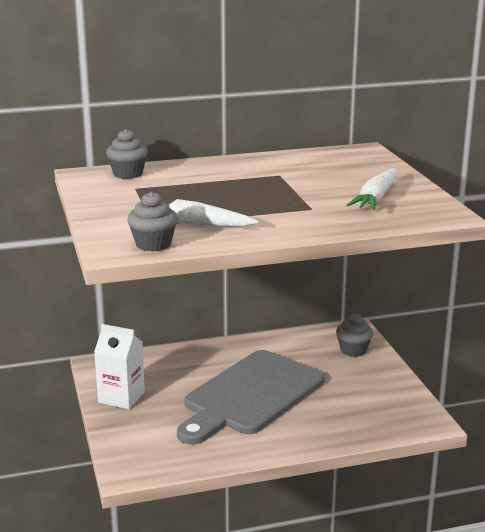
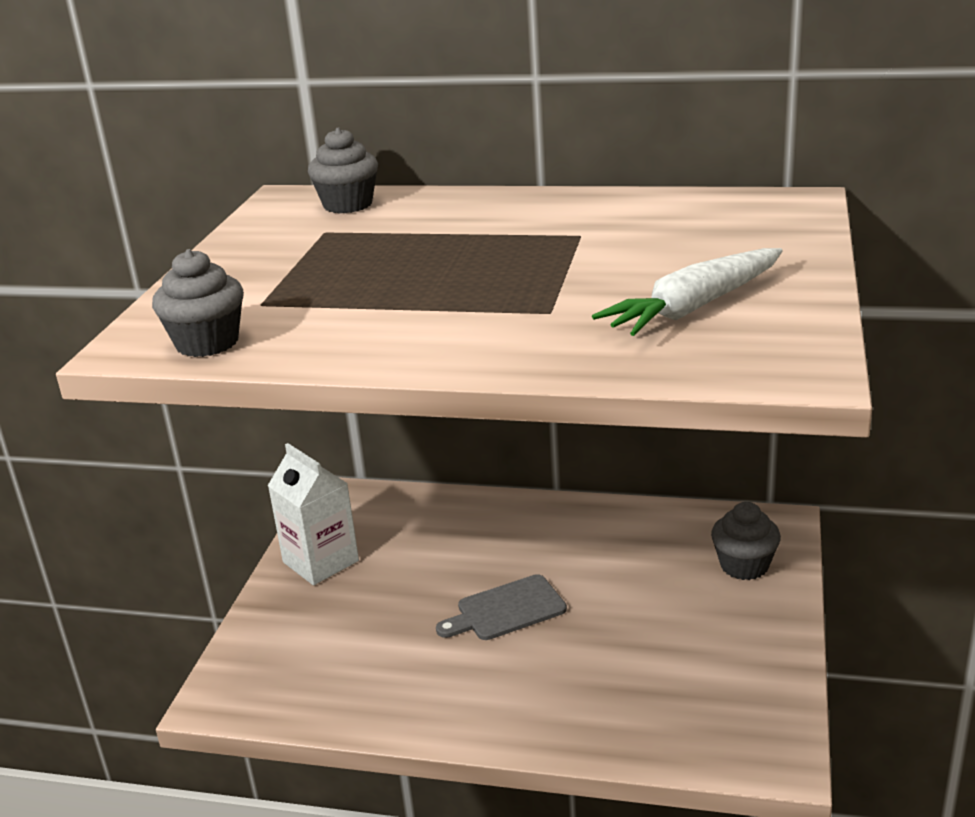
camera: 30 degrees right, 5 degrees up
white carrot [131,199,259,227] -> none
grey cutting board [177,350,325,445] -> grey cutting board [436,574,567,640], size x0.42

